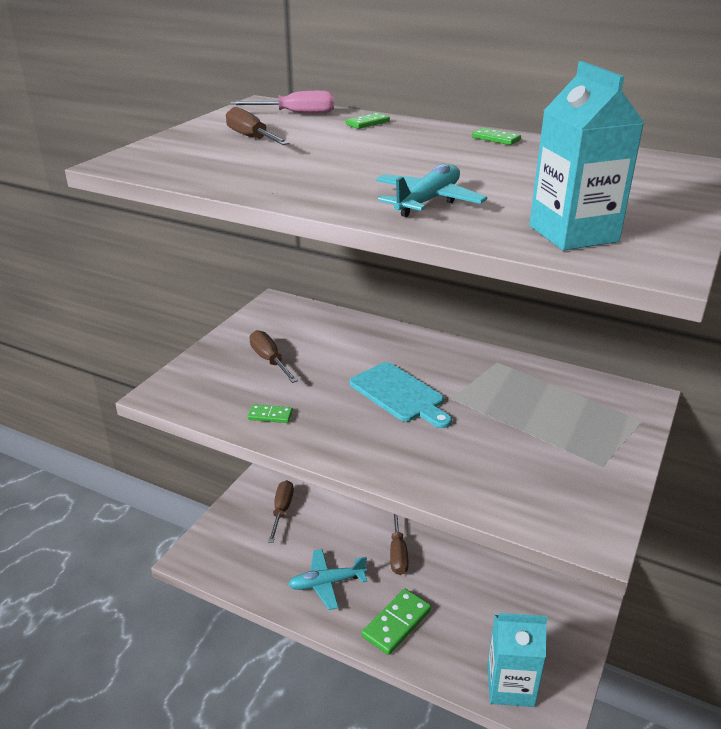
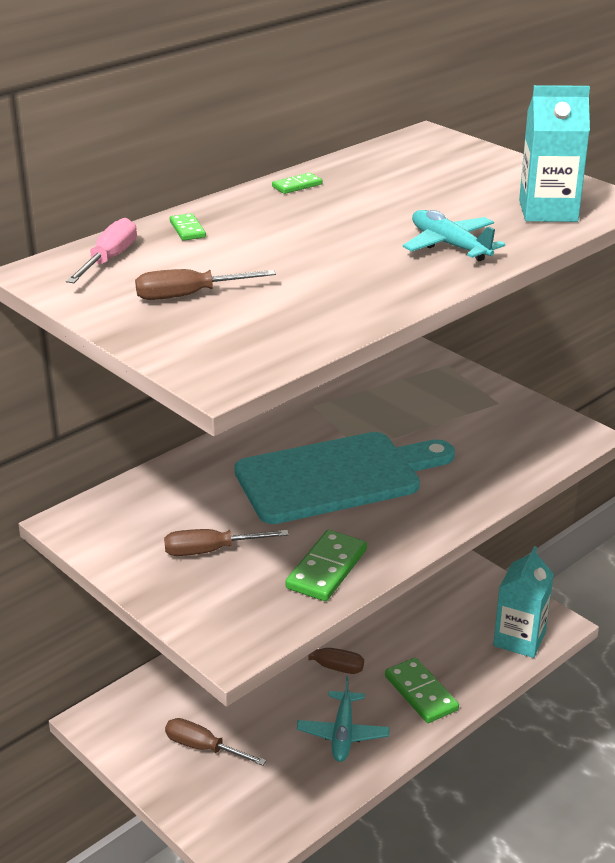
camera: 70 degrees left, 0 degrees up
green domino [248,404,293,423] -> green domino [285,530,367,601], size x1.89
turquoise cutting board [350,362,452,428] -> turquoise cutting board [234,432,455,524], size x1.69

